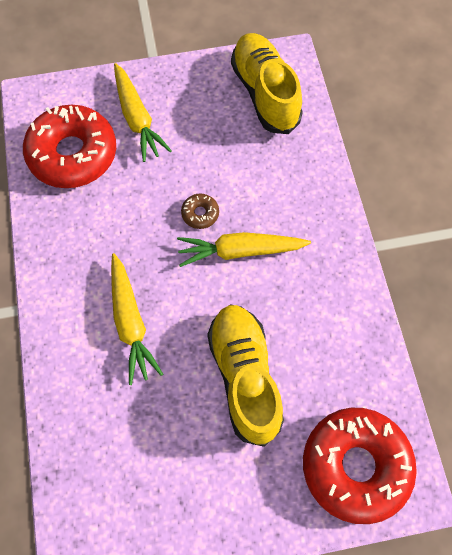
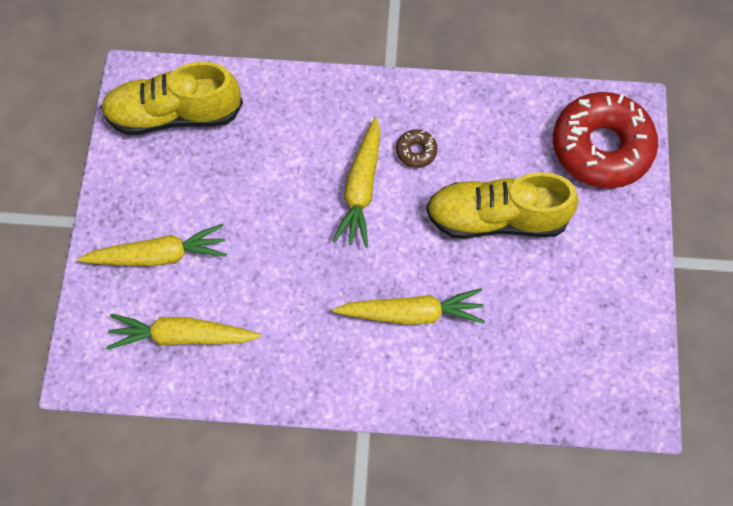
camera: 75 degrees left, 0 degrees up
red donut [23,105,116,188] -> yellow carrot [107,314,261,350]
brown donut [181,194,219,229] -> brown donut moved to [396,129,438,168]

